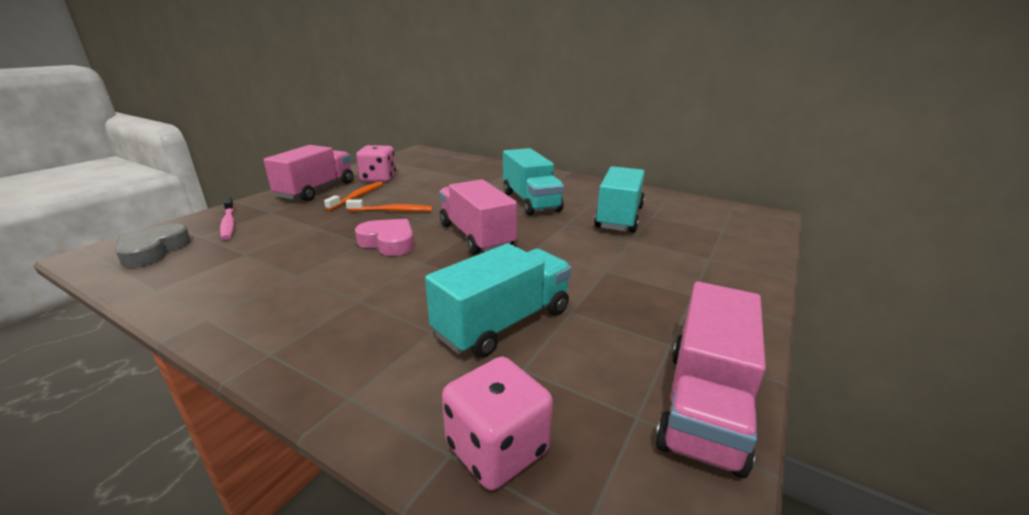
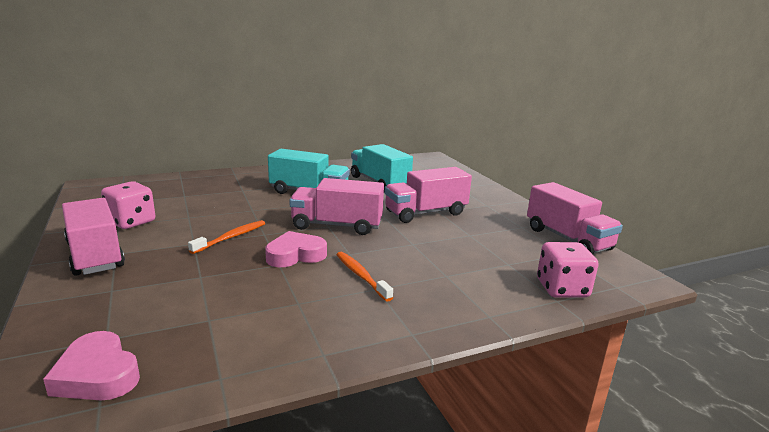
camera: 55 degrees left, 5 degrees down
grey heart [115,224,191,268] -> pink heart [43,331,140,401]
pink toothbrush [220,197,235,240] -> none
orange toothbrush [324,182,383,211] -> orange toothbrush moved to [337,252,393,301]
turquoise truck [425,243,572,358] -> none
none -> pink truck [385,167,472,223]

